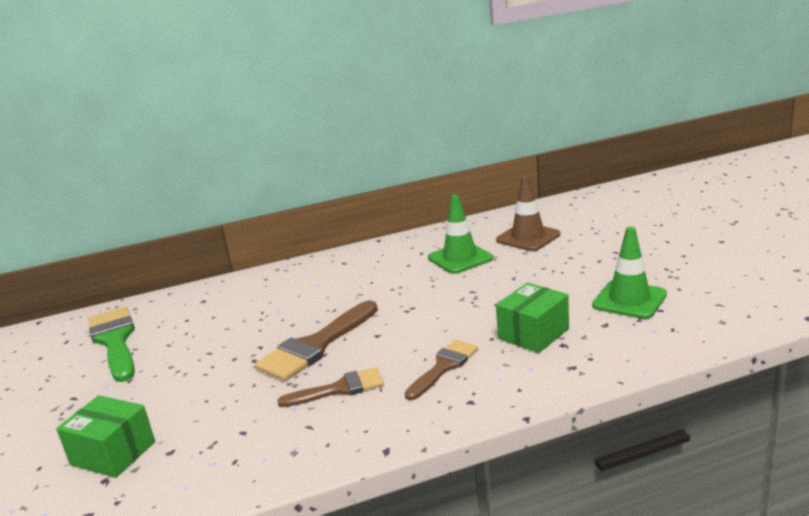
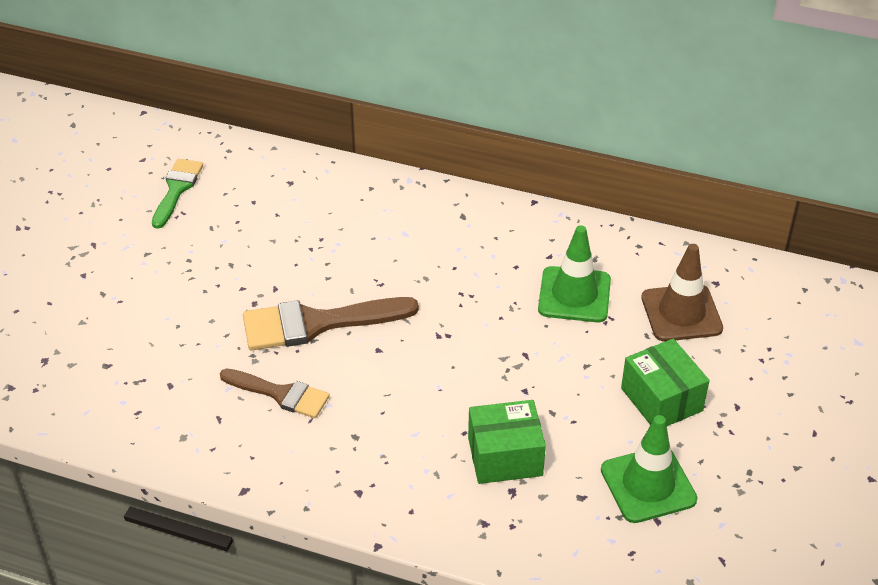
camera: 35 degrees right, 20 degrees up
green box [56,395,155,478] -> green box moved to [621,339,710,426]
green brush [89,307,135,382] -> green brush [152,159,203,229], size x0.63
brown brush [405,340,478,400] -> none

